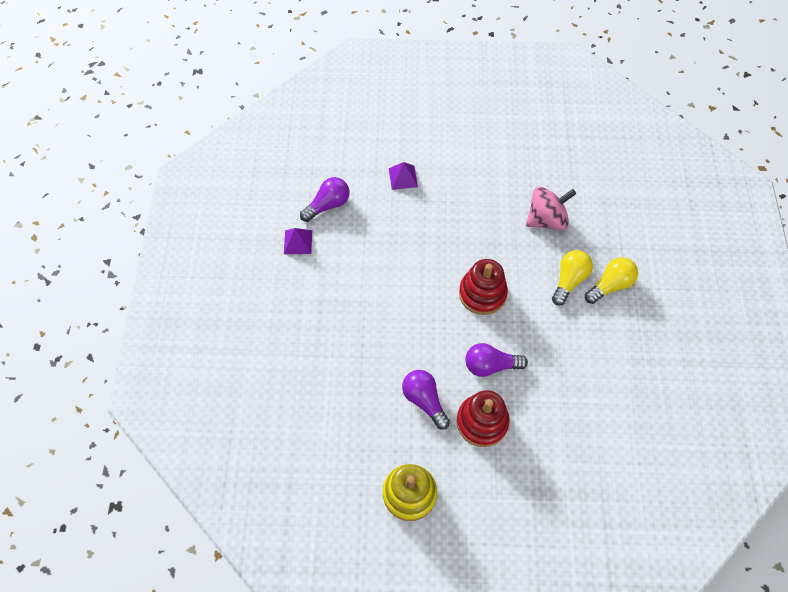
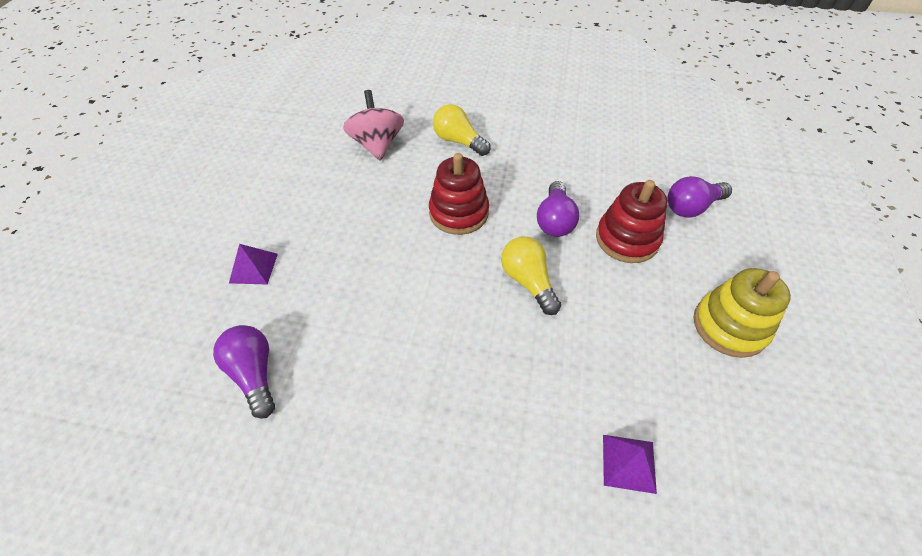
camera: 80 degrees left, 10 degrees down
purple pyramid [284,228,312,254] -> purple pyramid moved to [603,435,657,494]
purple light bulb [402,370,450,430] -> purple light bulb moved to [667,176,732,218]
yellow light bulb [585,257,638,304] -> yellow light bulb moved to [501,237,561,315]

